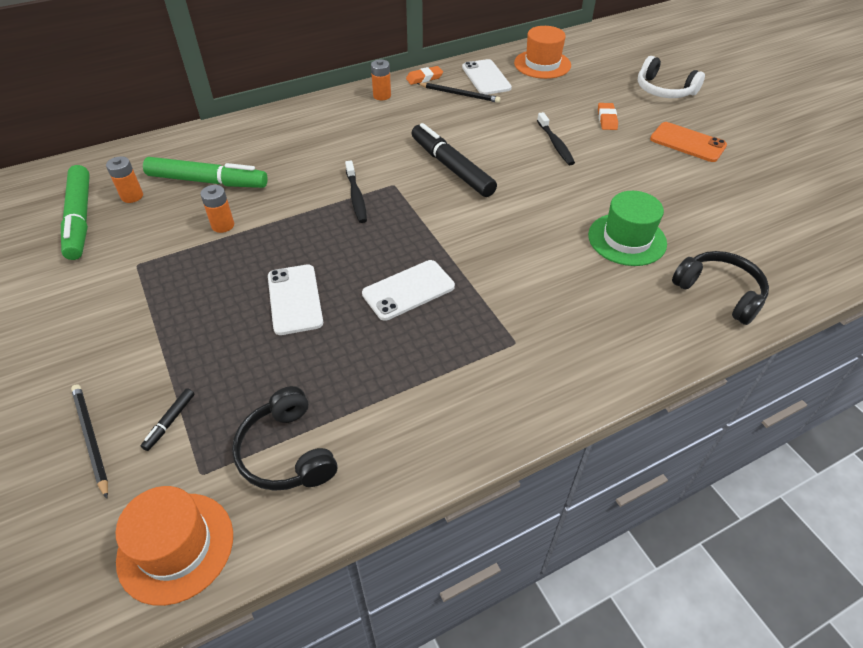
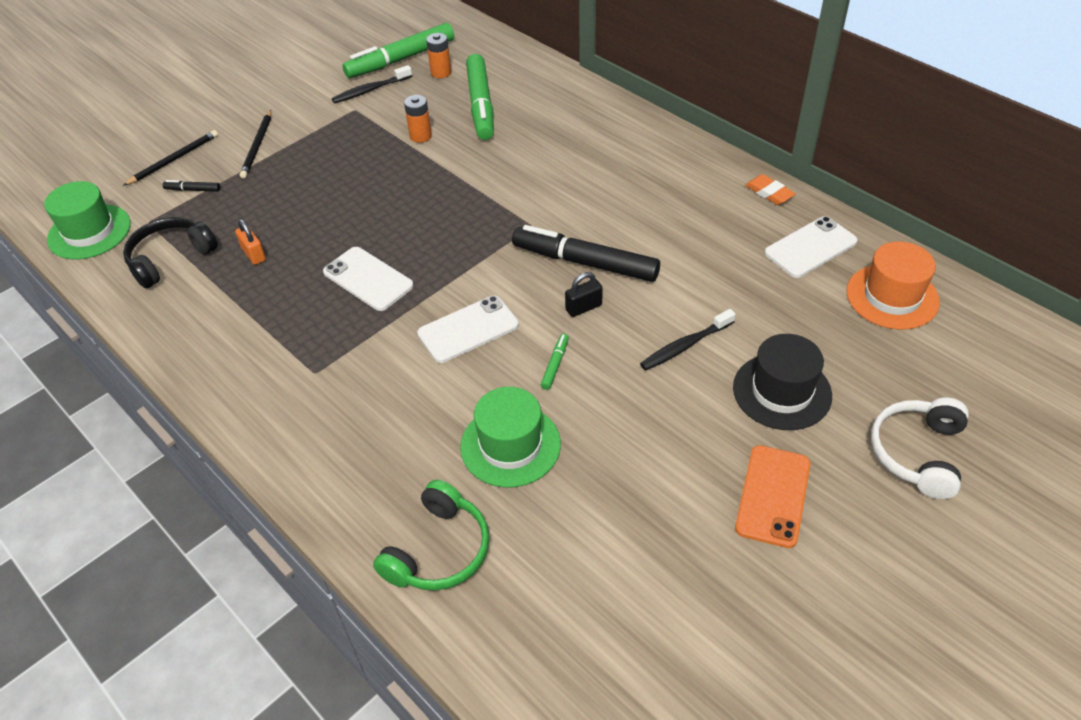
camera: 75 degrees right, 0 degrees up
orange hat [115,486,233,606] -> green hat [44,181,131,260]
white phone [268,265,323,335] -> white phone moved to [417,295,519,363]
black toothbrush [345,160,367,223] -> black toothbrush moved to [332,65,412,103]
orange battery [371,59,391,100] -> none
black marker [411,123,497,197] -> black marker turned 105 degrees counterclockwise [512,225,660,282]
black pencil [417,83,500,103] -> black pencil moved to [240,110,271,178]
orange eraser [598,103,618,130] -> black hat [733,334,832,430]
black headphones [672,251,769,325] -> green headphones [373,480,490,591]
none -> orange padlock [235,219,266,265]
none -> green marker [541,334,569,390]
none -> black padlock [565,272,603,317]

